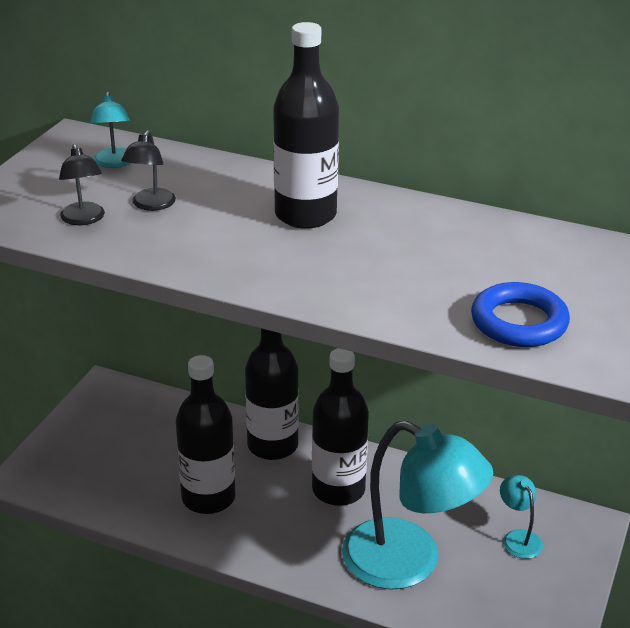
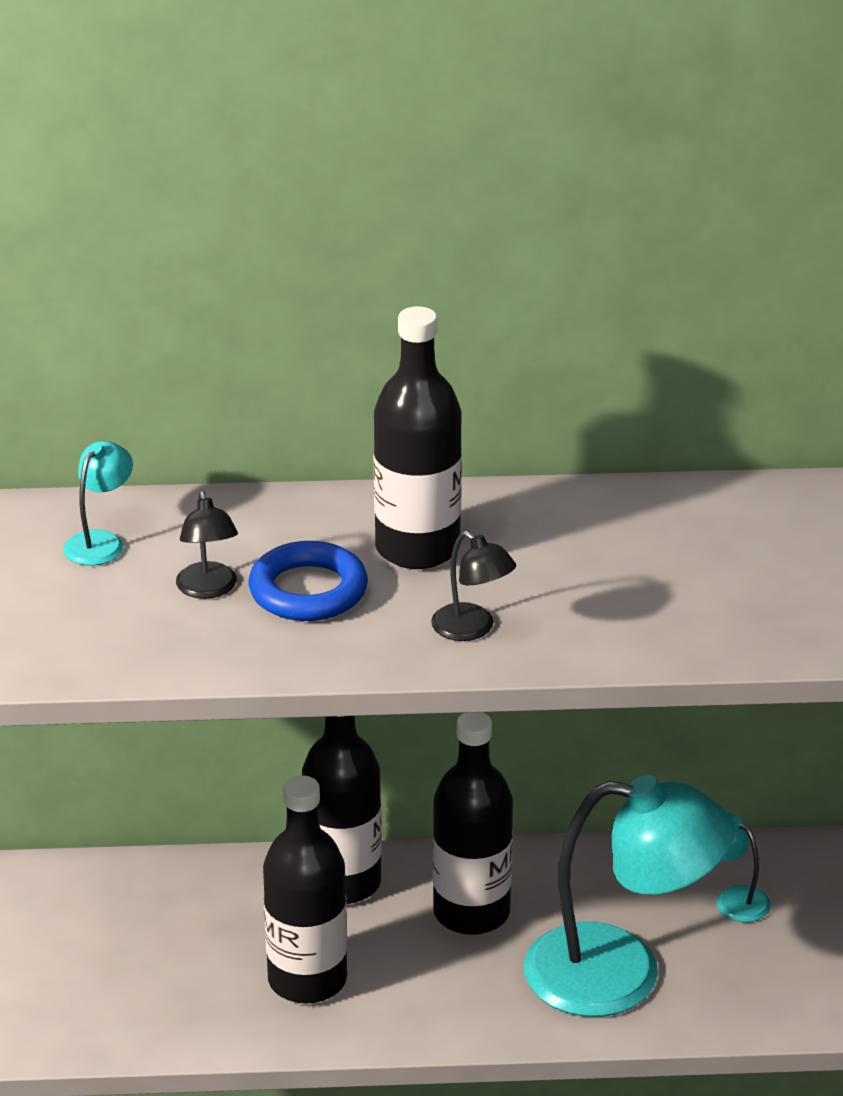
camera: 25 degrees left, 0 degrees up
black lamp [59,144,105,225] -> black lamp moved to [431,531,516,641]
turquoise lamp [90,91,130,168] -> turquoise lamp turned 120 degrees counterclockwise [63,441,133,566]
blue ring [471,282,570,347] -> blue ring moved to [249,541,368,621]

